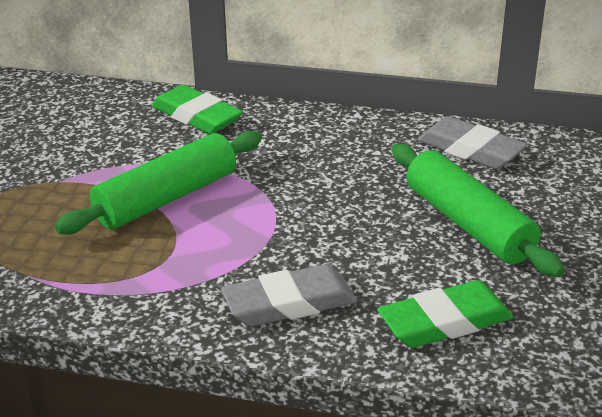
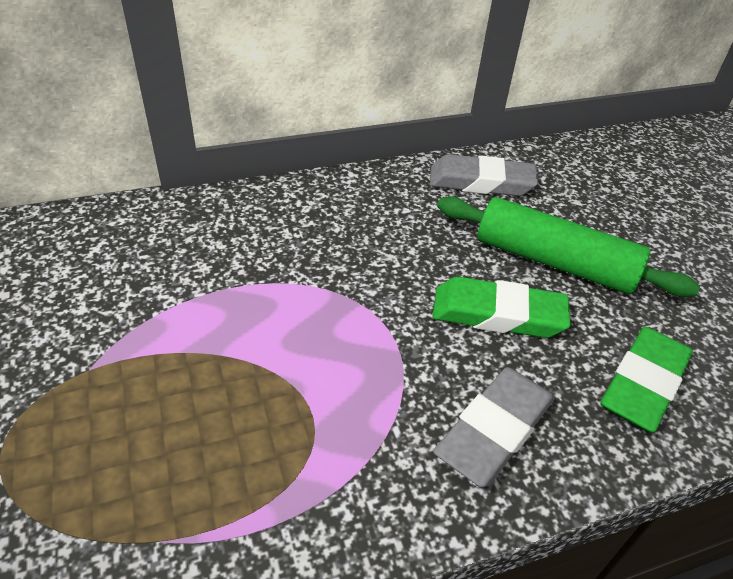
camera: 35 degrees left, 10 degrees up
green rolling pin [55,131,262,234] -> none
green eraser [152,85,243,134] -> green eraser moved to [432,277,571,338]

